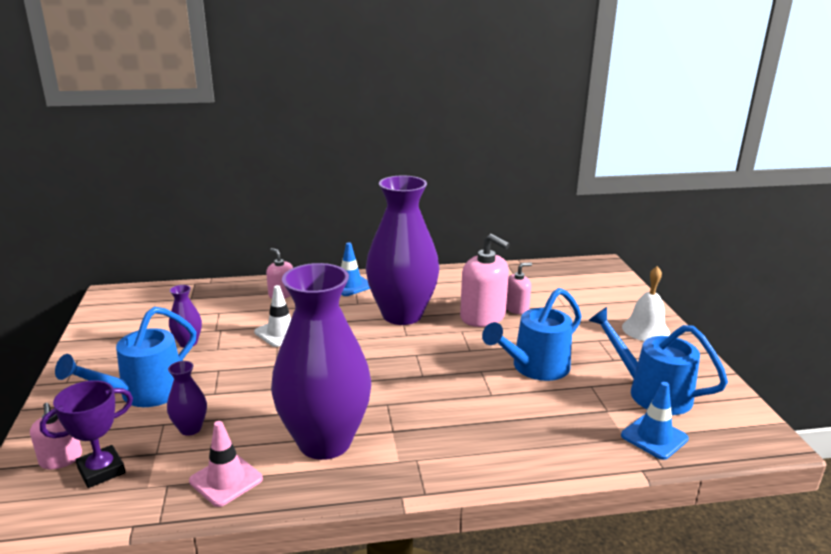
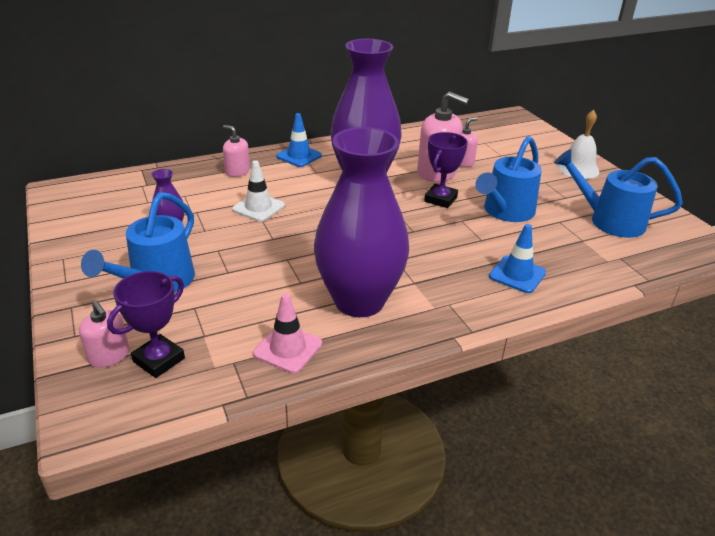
camera: 15 degrees left, 10 degrees up
purple vase [167,361,207,436] -> none
blue traffic cone [621,382,689,460] -> blue traffic cone moved to [489,224,546,293]
none -> purple trophy [424,132,468,208]

